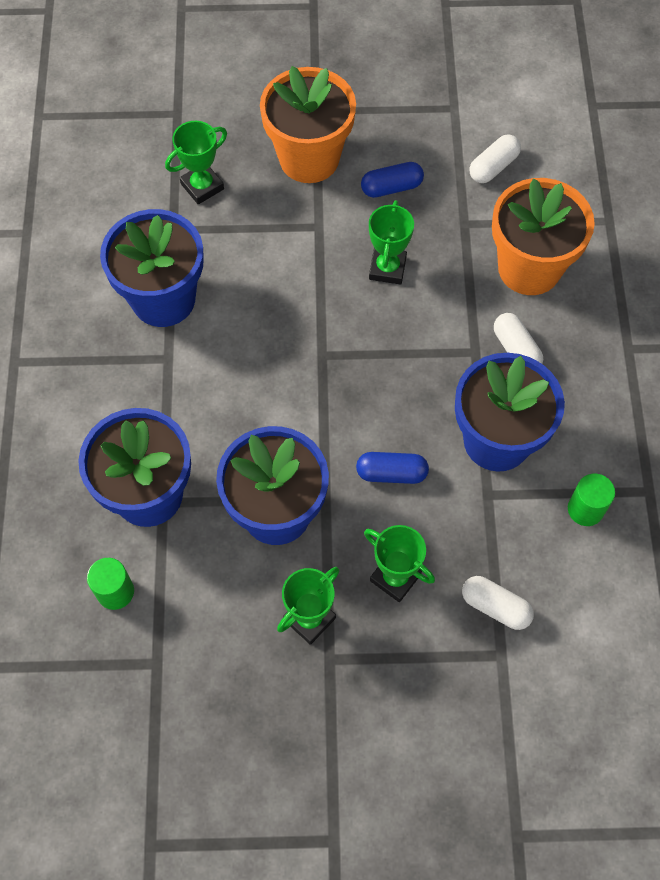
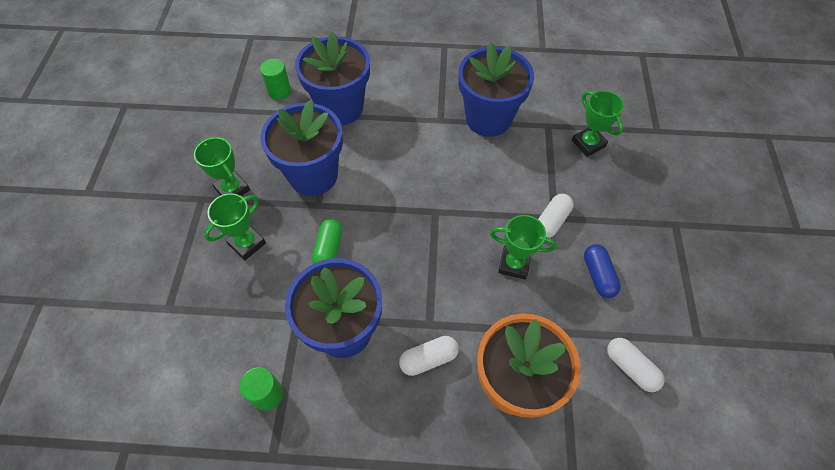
camera: 95 degrees right, 5 degrees down
orange flower pot [260,66,356,183] -> none
blue capsule [356,452,429,484] -> green capsule [312,218,343,264]
white capsule [462,576,534,630] -> white capsule moved to [538,194,573,238]

